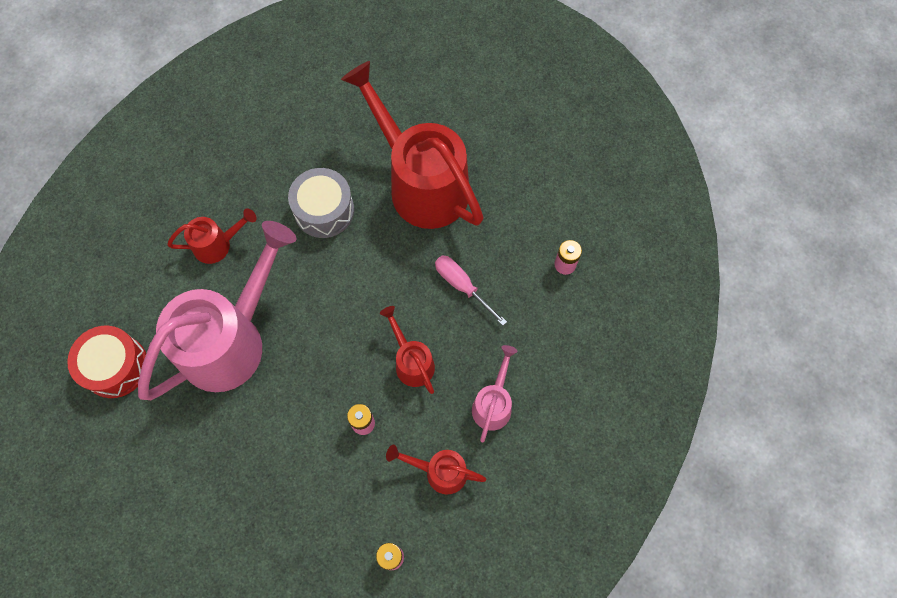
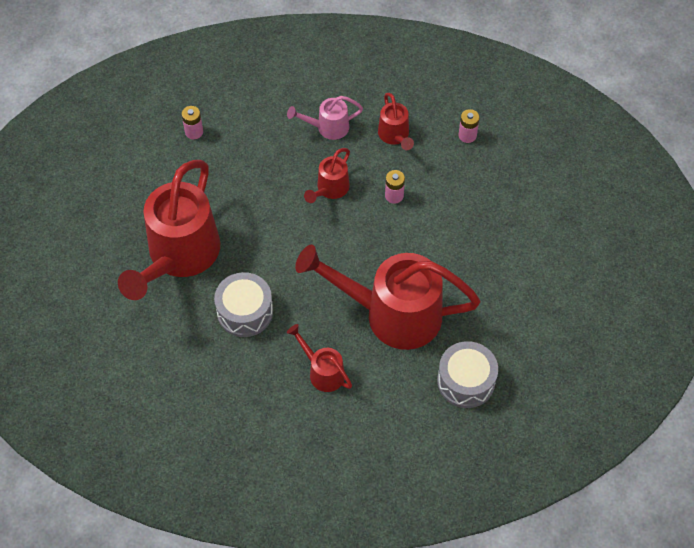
camera: 120 degrees left, 10 degrees down
red drum [67,325,146,398] -> grey drum [437,341,498,408]
pink watering can [138,221,296,400] -> red watering can [295,245,480,350]
pink screwdriver [435,255,507,325] -> none

